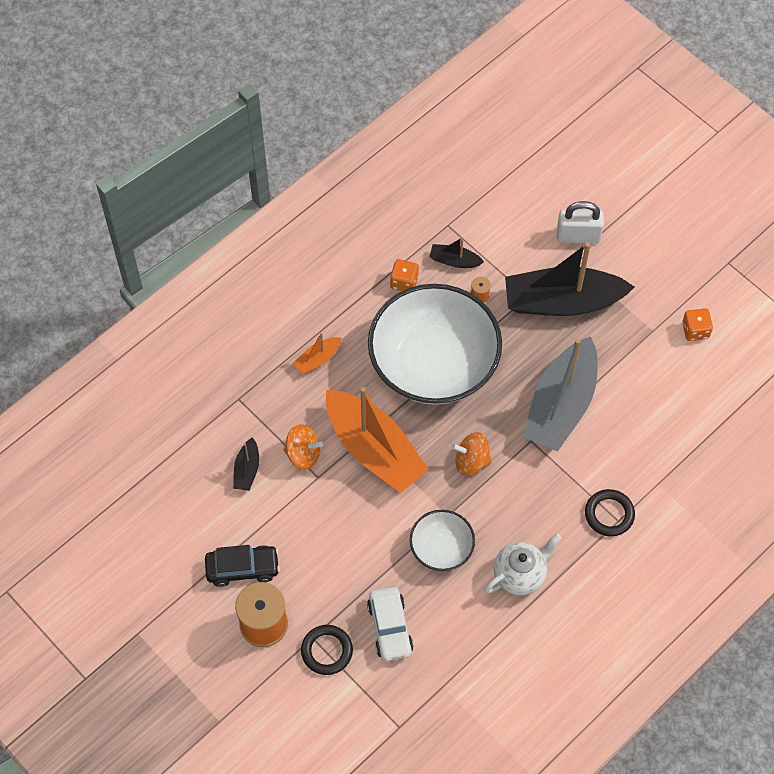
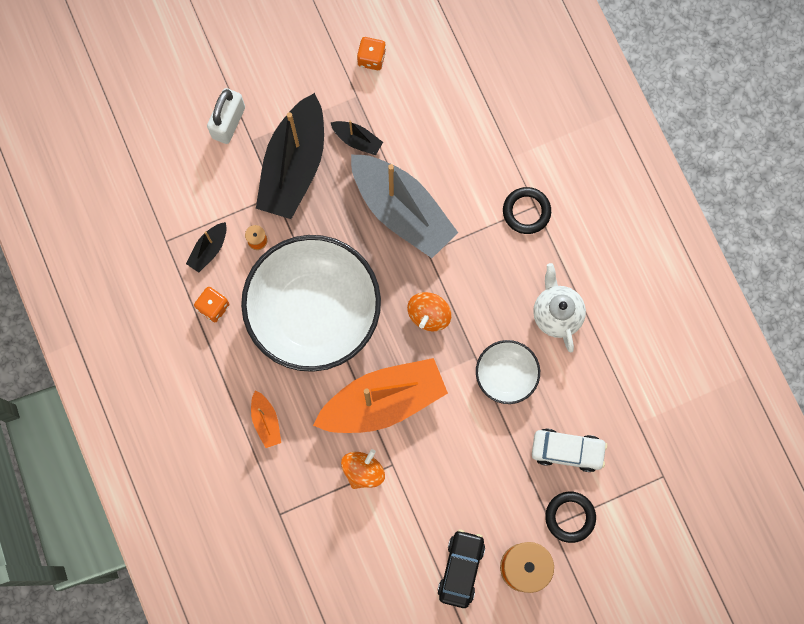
camera: 70 degrees left, 15 degrees up
black boat [233,437,259,491] -> black boat moved to [331,120,383,156]

